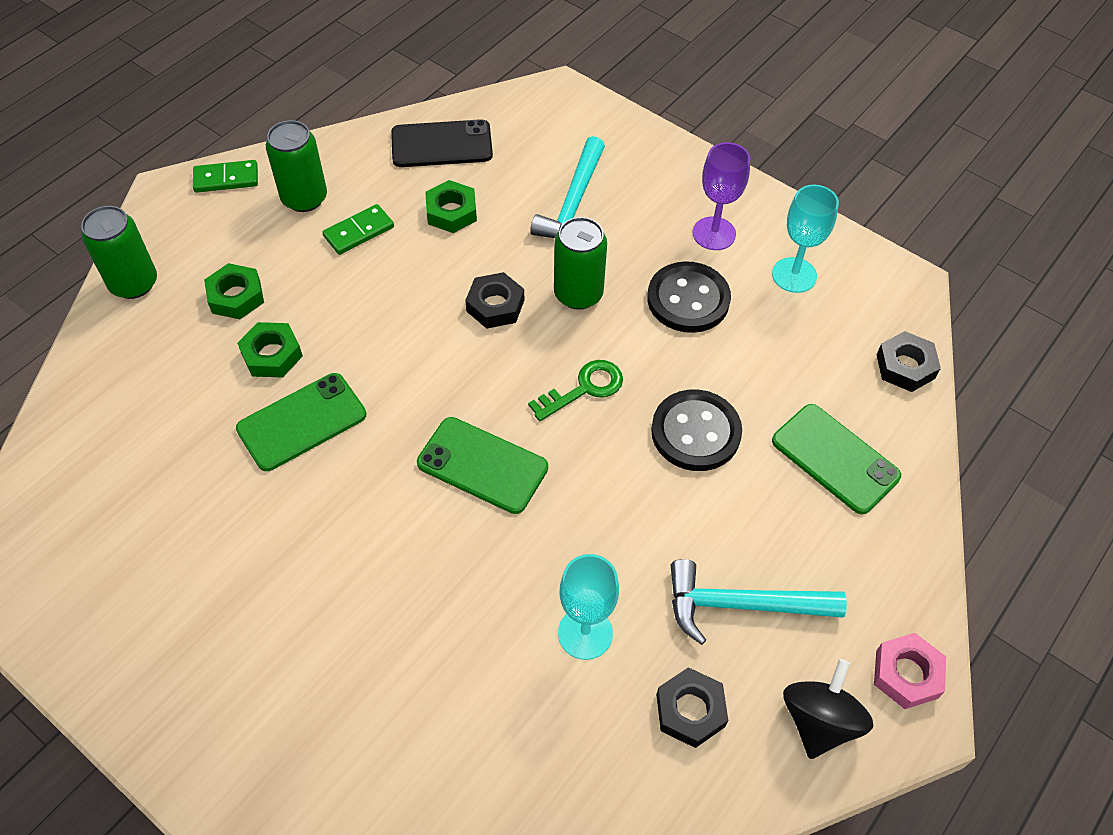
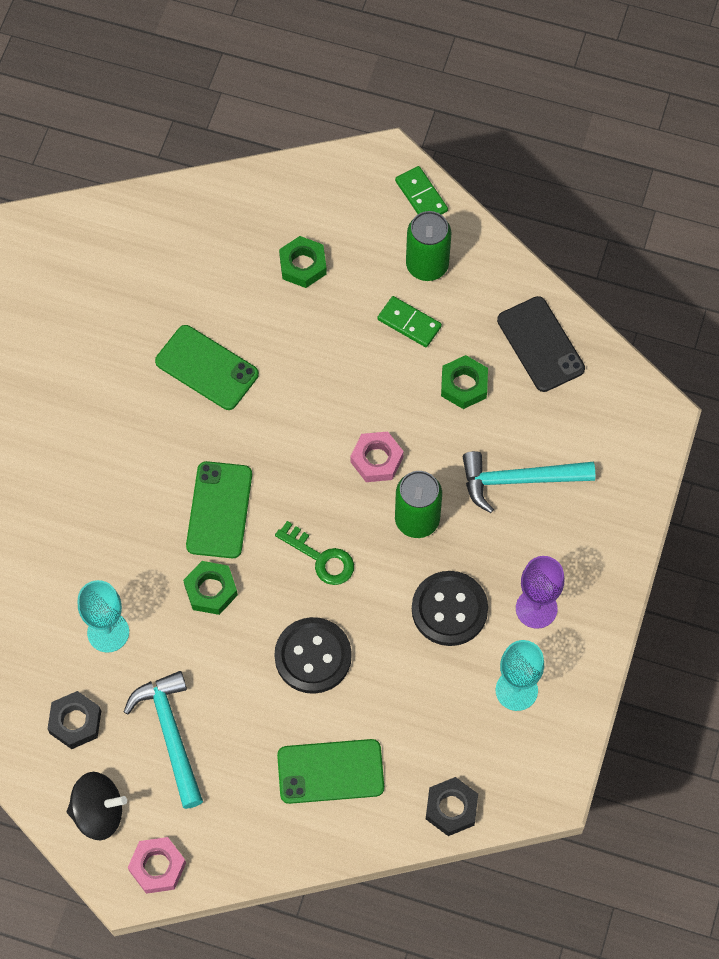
camera: 70 degrees right, 10 degrees up
green can [81,206,157,299] -> none
green nut [237,322,303,378] -> green nut moved to [183,561,238,615]
black nut [465,272,524,329] -> pink nut [350,432,404,482]
green phone [772,404,901,514] -> green phone turned 60 degrees clockwise [277,739,384,804]

